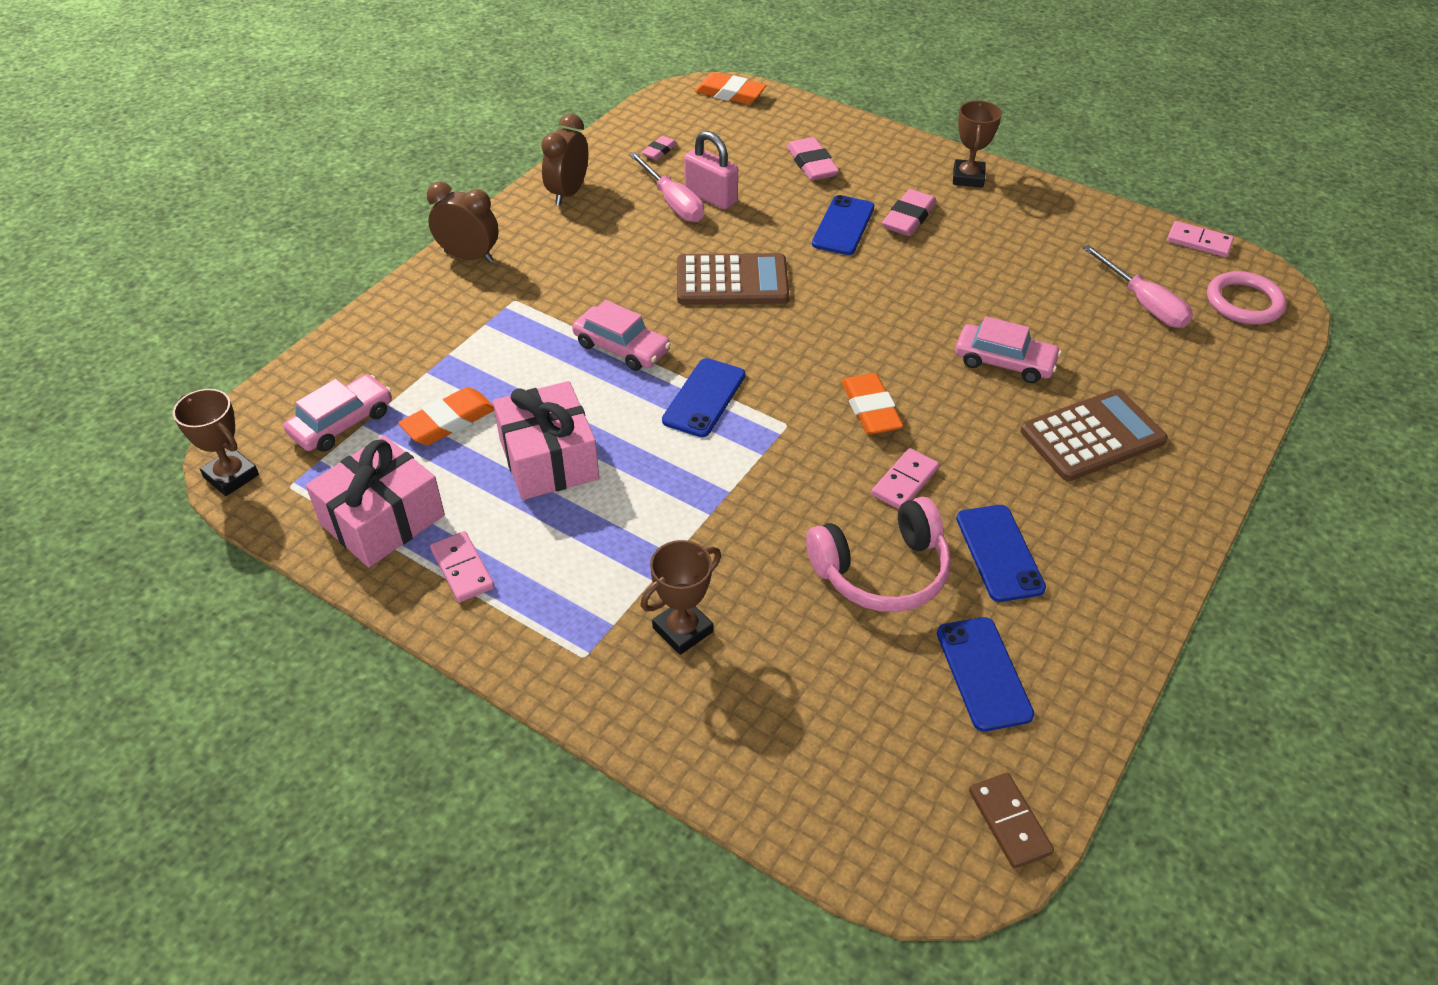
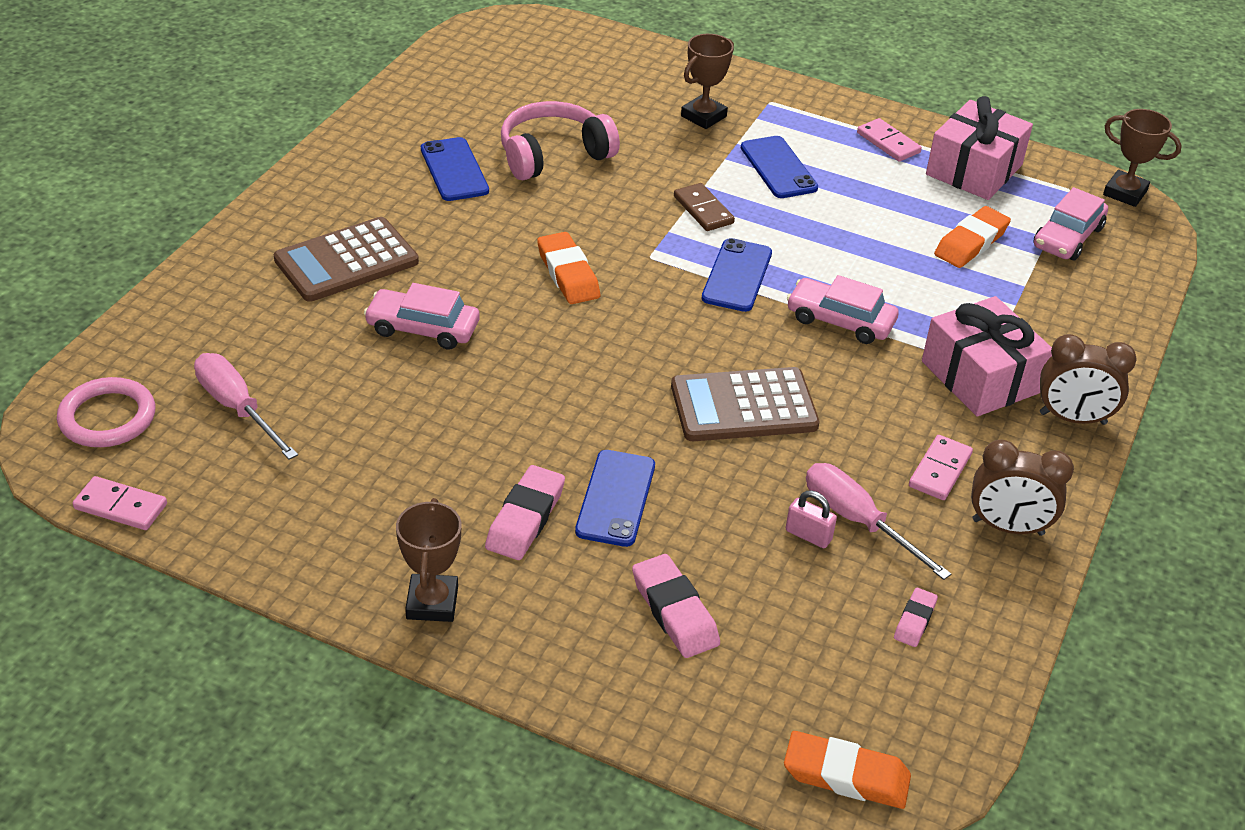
camera: 170 degrees right, 5 degrees down
pink gift [493,381,599,500] -> pink gift moved to [922,296,1052,417]
brown clock [541,114,588,205] -> brown clock turned 90 degrees clockwise [971,439,1074,536]
pink padlock [684,131,738,210] -> pink padlock [786,491,837,548], size x0.59
pink domino [872,448,939,509] -> pink domino moved to [909,435,973,500]
blue phone [937,617,1034,732] -> blue phone moved to [741,136,818,198]
brown domino [969,773,1054,869] -> brown domino moved to [674,183,735,231]

